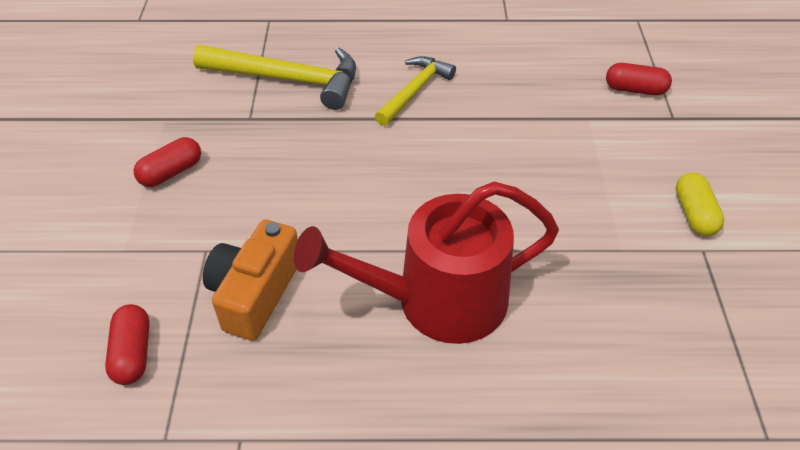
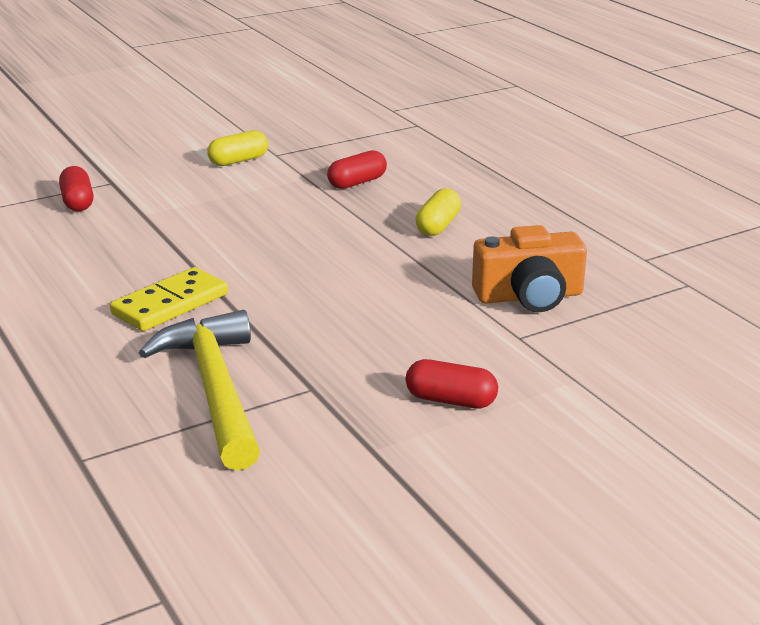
camera: 120 degrees left, 20 degrees down
red capsule [105,304,149,385] -> red capsule moved to [327,150,387,189]
red watering can [294,182,559,344] -> yellow capsule [415,188,461,236]
yellow hammer [375,56,456,126] -> yellow domino [110,267,228,331]

